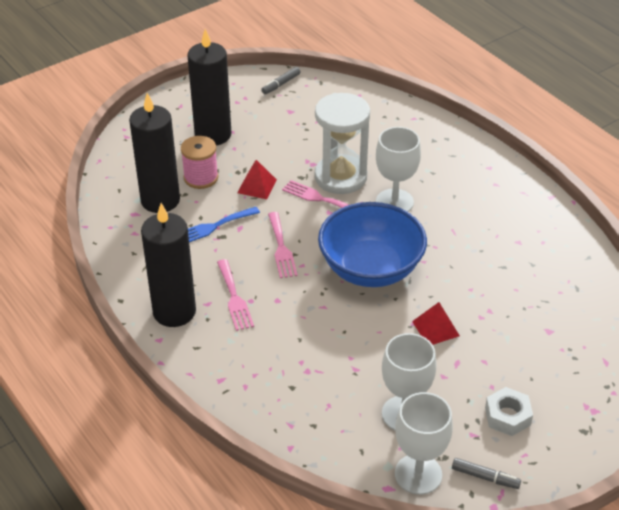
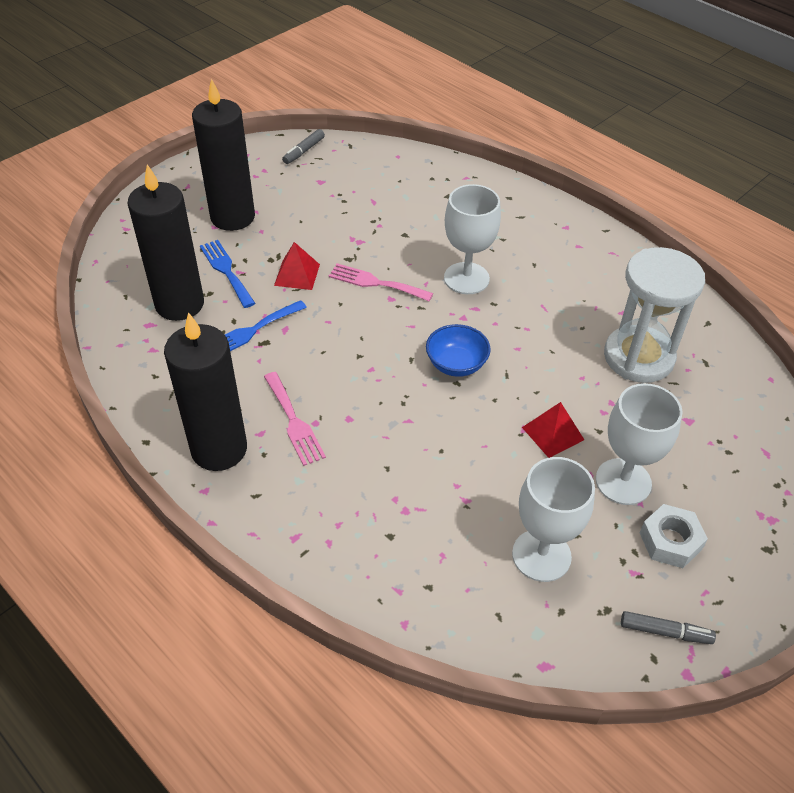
camera: 10 degrees left, 5 degrees up
pink spool [181,136,218,189] -> blue fork [200,240,255,308]
pink fork [268,212,298,278] -> none
white hourglass [315,93,370,194] -> white hourglass moved to [604,247,705,383]
blue bowl [318,202,427,287] -> blue bowl [426,324,491,377], size x0.48
white goblet [395,392,453,495] -> white goblet moved to [596,383,683,505]

